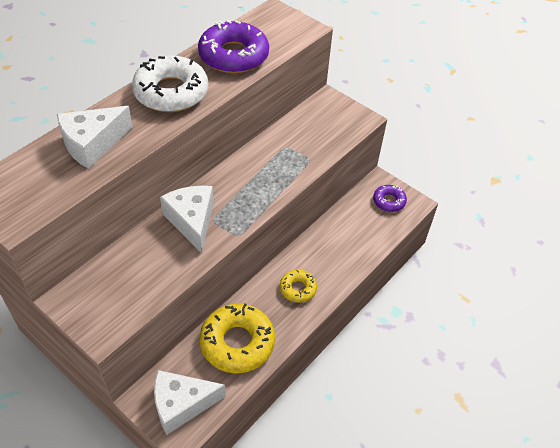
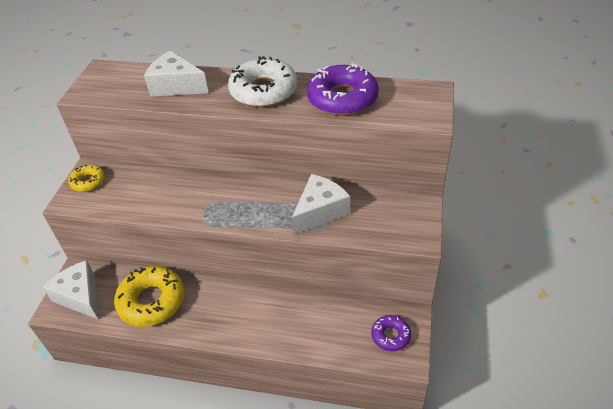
camera: 65 degrees right, 5 degrees down
white cheese [160,186,214,253] -> white cheese moved to [292,174,350,235]
yellow donut [280,270,317,303] -> yellow donut moved to [69,165,105,192]

